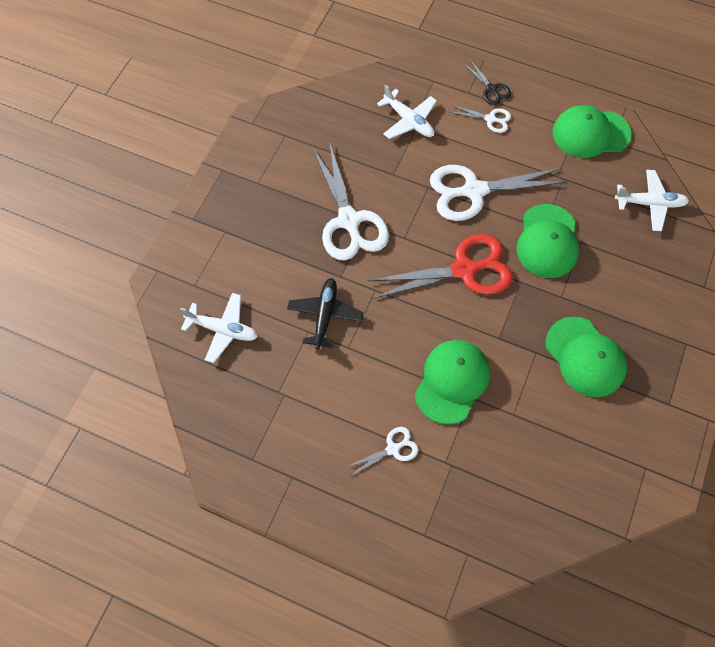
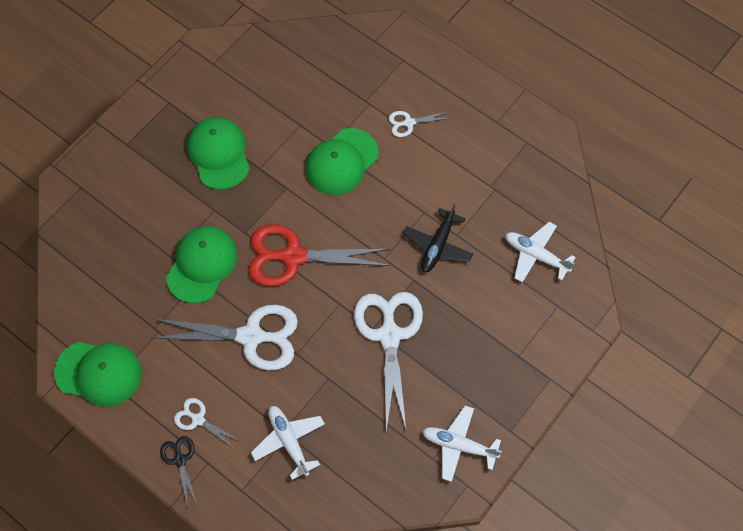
camera: 165 degrees left, 0 degrees up
white plane [615,170,689,231] -> white plane moved to [422,406,502,482]

